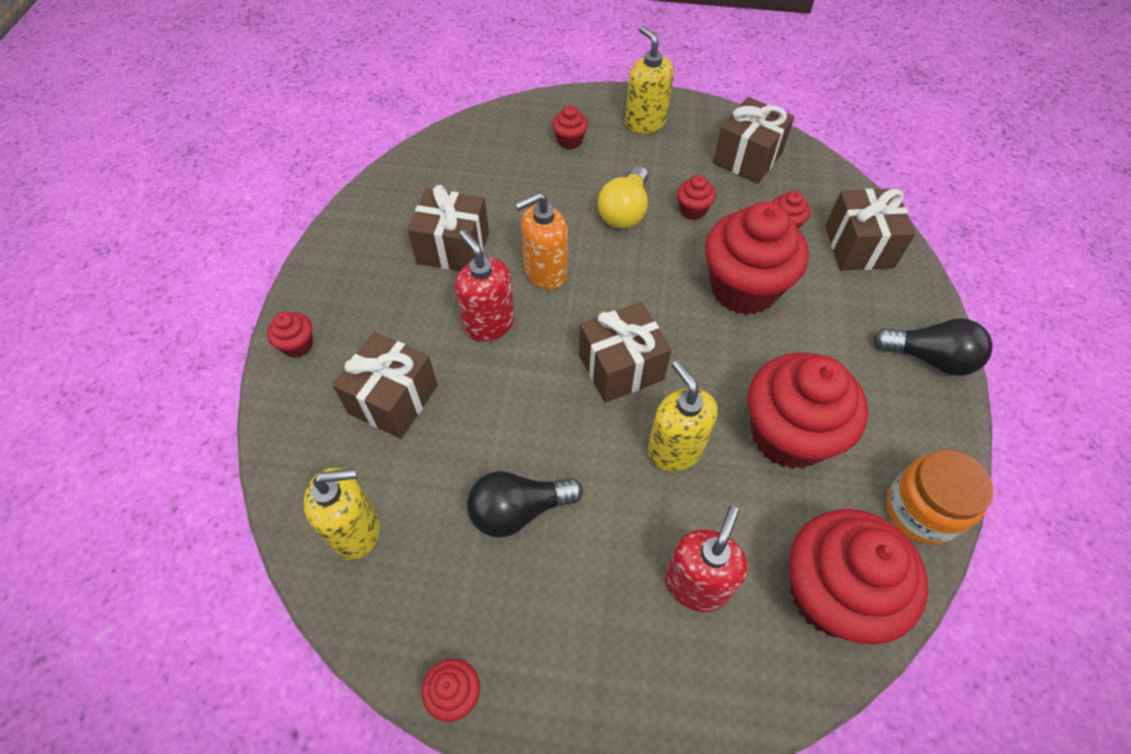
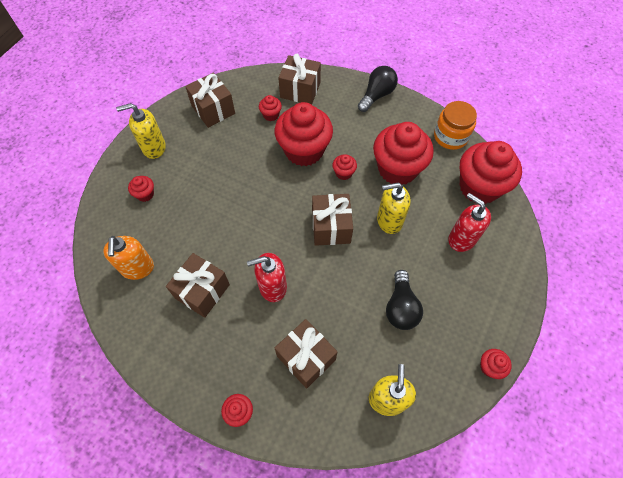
camera: 70 degrees left, 5 degrees up
orange soap dispenser [515,192,568,290] -> orange soap dispenser moved to [103,236,154,280]
yellow light bulb [598,166,648,229] -> none
red cupcake [677,175,716,220] -> red cupcake moved to [332,154,357,180]

